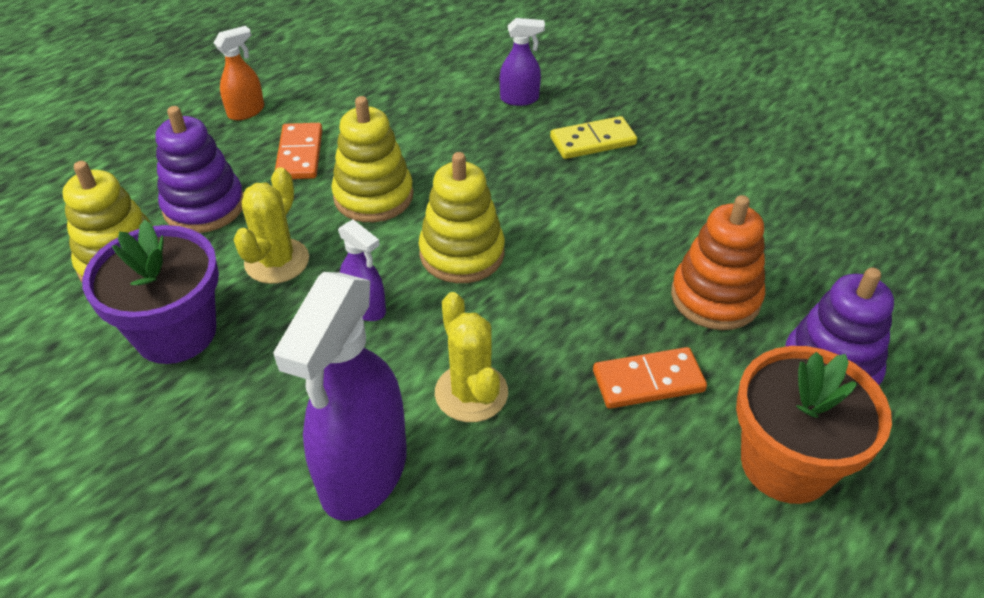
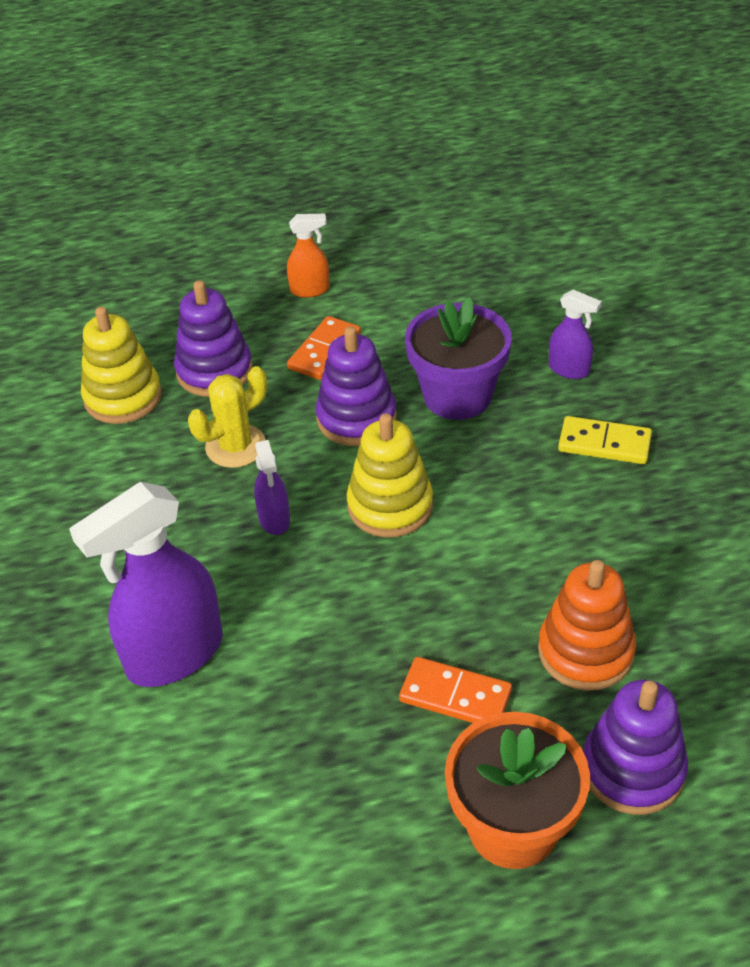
camera: 35 degrees right, 0 degrees up
purple flower pot [82,220,219,364] -> purple flower pot moved to [405,297,512,420]
yellow stacking toy [331,96,413,222] -> purple stacking toy [315,326,397,446]
yellow cactus [435,292,508,422] -> none

